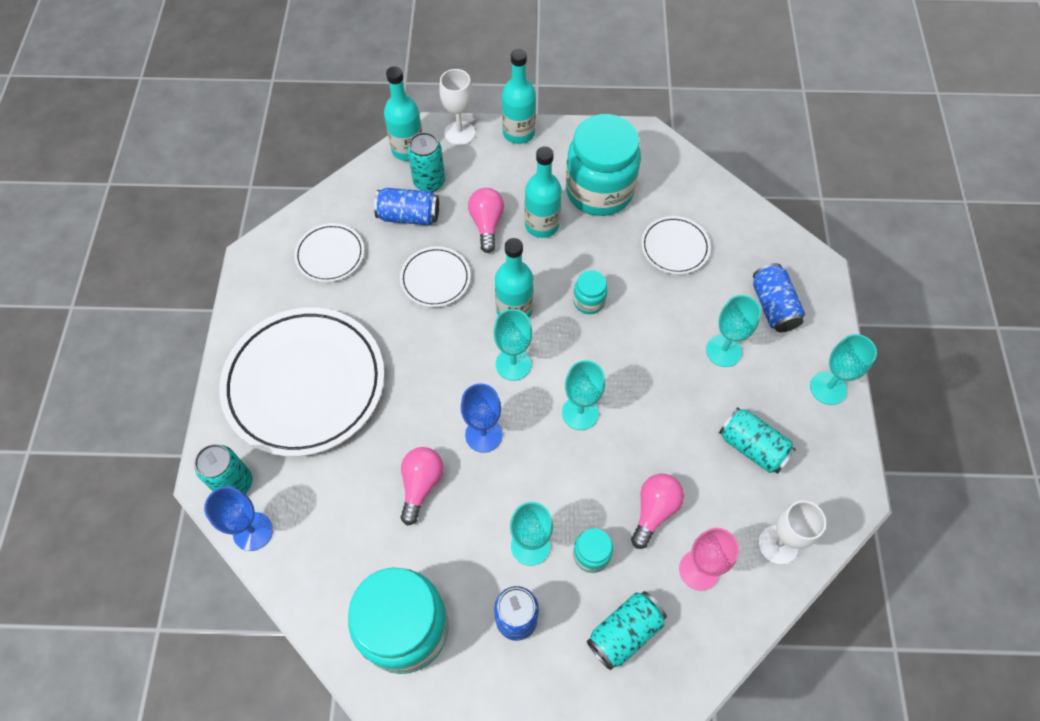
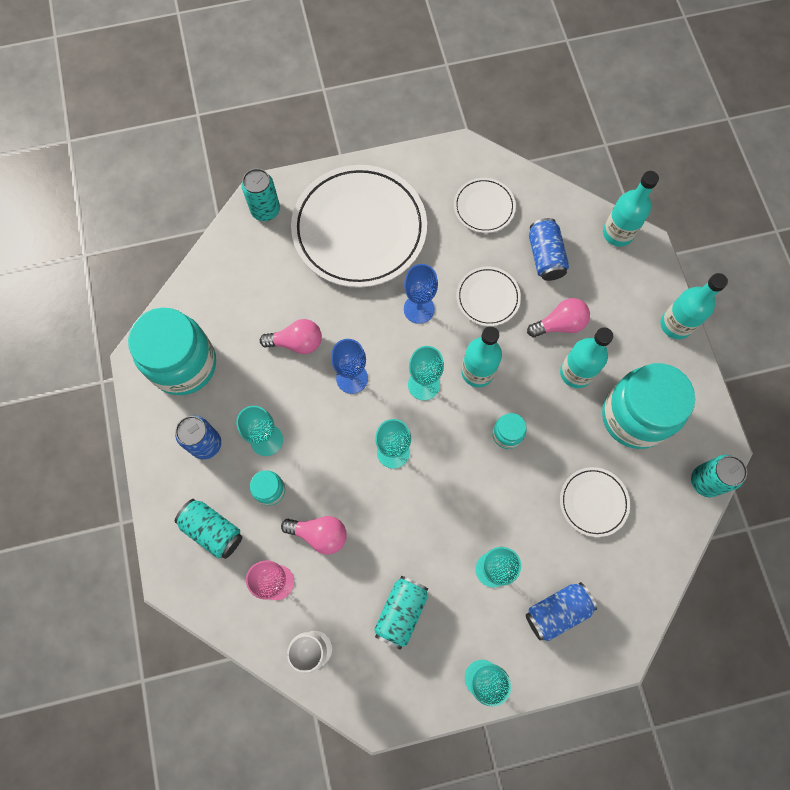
camera: 75 degrees right, 10 degrees up
blue goblet [204,486,273,551] -> blue goblet moved to [404,264,438,324]
turquoise can [407,132,445,192] -> turquoise can moved to [691,455,747,497]
white goblet [439,69,475,145] -> none

